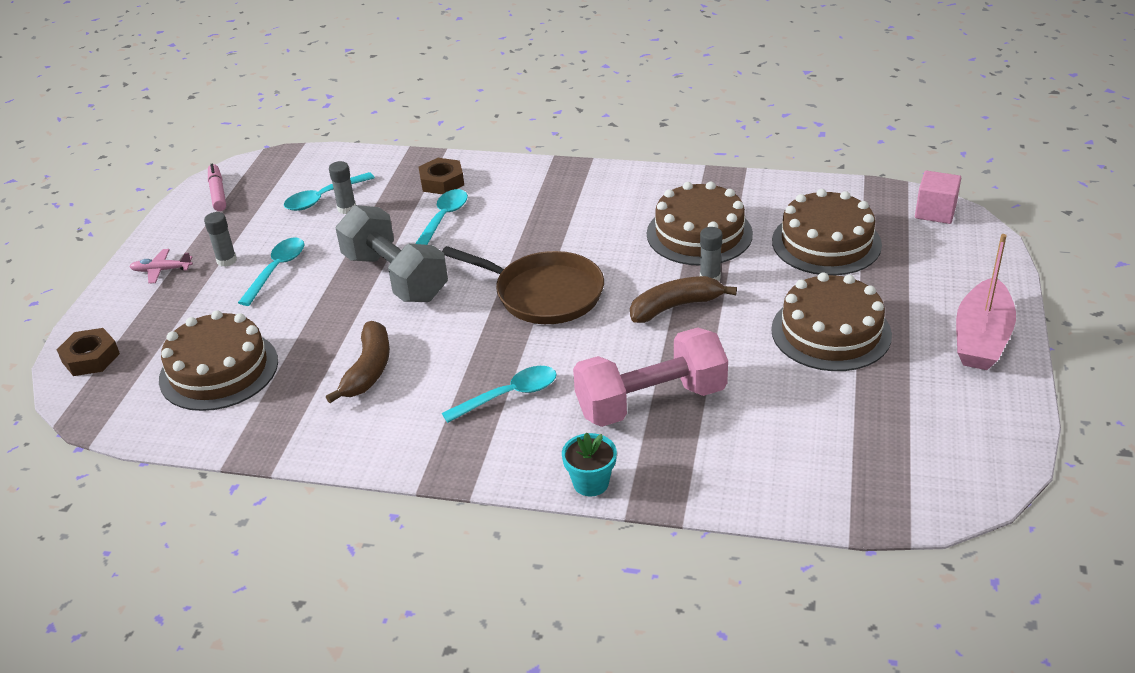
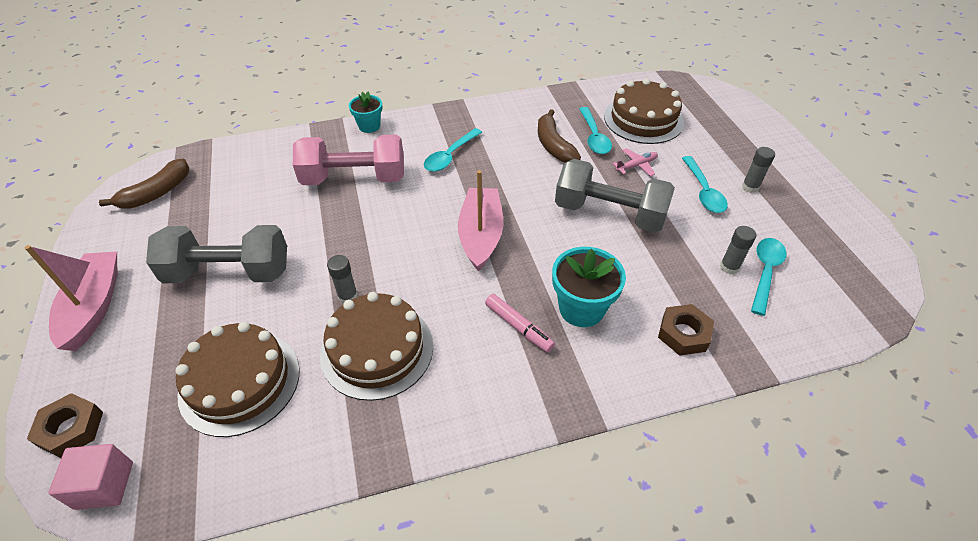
camera: 150 degrees right, 10 degrees up
brown nut [57,328,120,376] -> brown nut moved to [27,393,103,458]
pink plane [129,249,193,284] -> pink plane moved to [612,148,658,176]
pink marker [208,163,226,211] -> pink marker moved to [485,294,555,352]
turquoise spoon [415,189,468,245] -> turquoise spoon moved to [579,107,612,154]
brown pan [442,246,604,324] -> pink boat [458,170,503,272]
pink dumbbell [573,327,728,427] -> pink dumbbell turned 45 degrees clockwise [293,134,404,185]
brown banana [630,276,737,323] -> brown banana moved to [99,158,189,209]
brown cake [771,272,892,371] -> grey dumbbell [146,225,287,283]
none -> turquoise flower pot [552,247,626,327]

